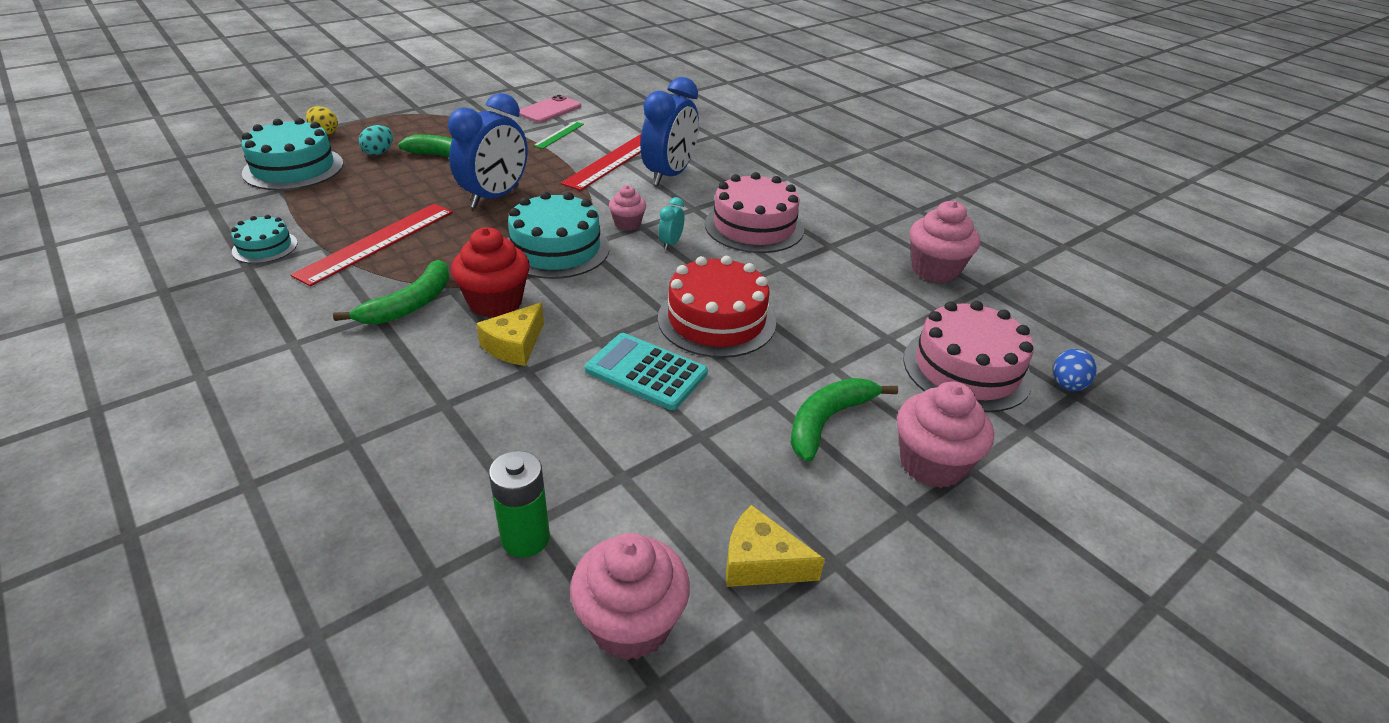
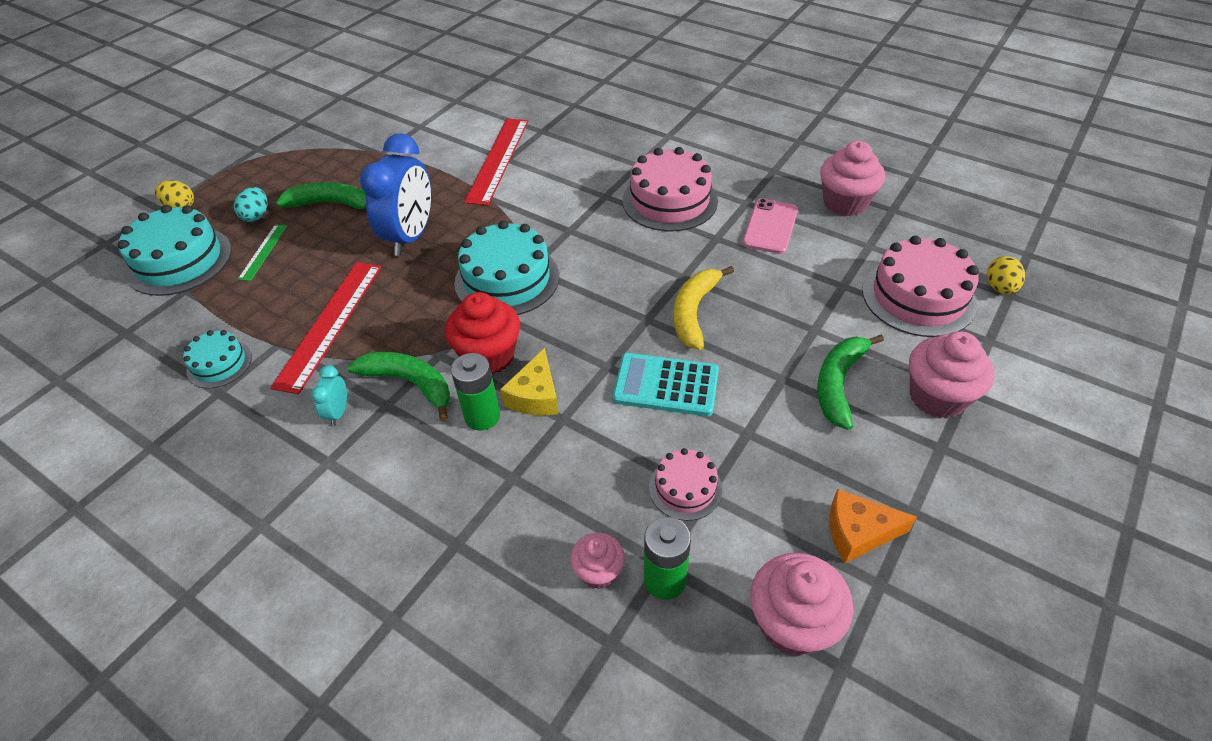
camera: 15 degrees left, 10 degrees up
green banana [333,260,450,324] -> green banana turned 75 degrees counterclockwise [348,352,450,422]
pink phone [519,95,581,123] -> pink phone moved to [743,198,798,254]
green ruler [533,121,584,149] -> green ruler moved to [238,224,287,281]
pink cupcake [609,185,646,231] -> pink cupcake moved to [570,533,625,589]
blue clock [640,77,699,186] -> none
turquoise clock [658,197,684,250] -> turquoise clock moved to [311,365,347,426]
red cake [658,256,776,358] -> yellow banana [674,266,734,350]
yellow cheese [726,505,825,587] -> orange cheese [829,489,917,563]
blue egg [1053,349,1097,391] -> yellow egg [987,256,1025,294]
none -> green battery [451,353,500,431]
none -> pink cake [649,448,722,521]

